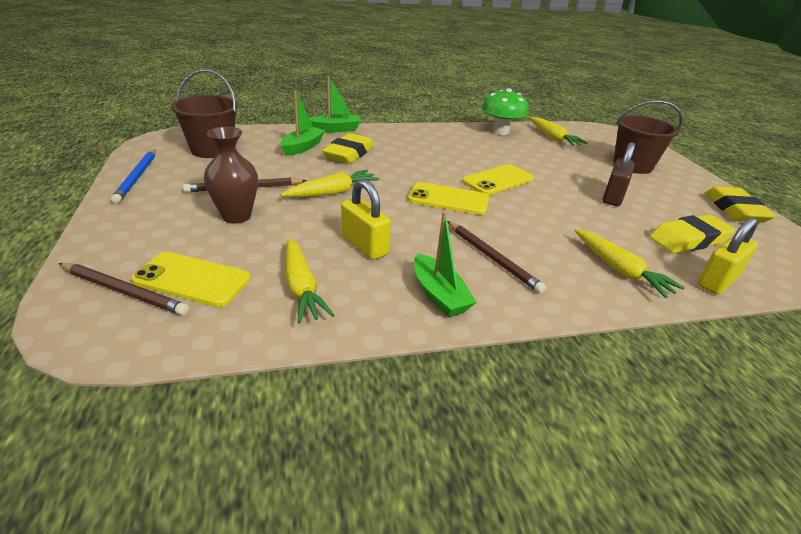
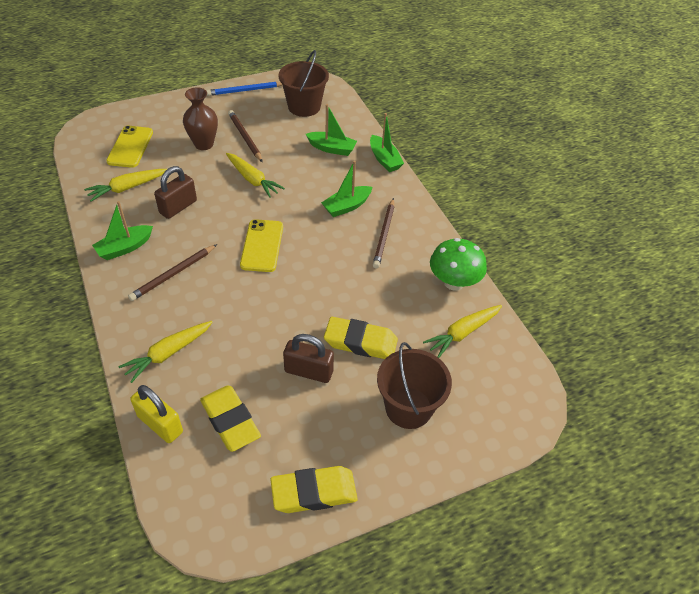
camera: 80 degrees right, 15 degrees up
brown pencil [59,263,189,316] -> brown pencil moved to [373,198,394,268]
yellow eraser [322,133,374,164] -> yellow eraser moved to [324,317,398,359]
yellow padlock [341,179,391,260] -> brown padlock [154,166,197,219]
yellow phone [462,164,534,195] -> none
none -> green boat [321,161,372,217]

